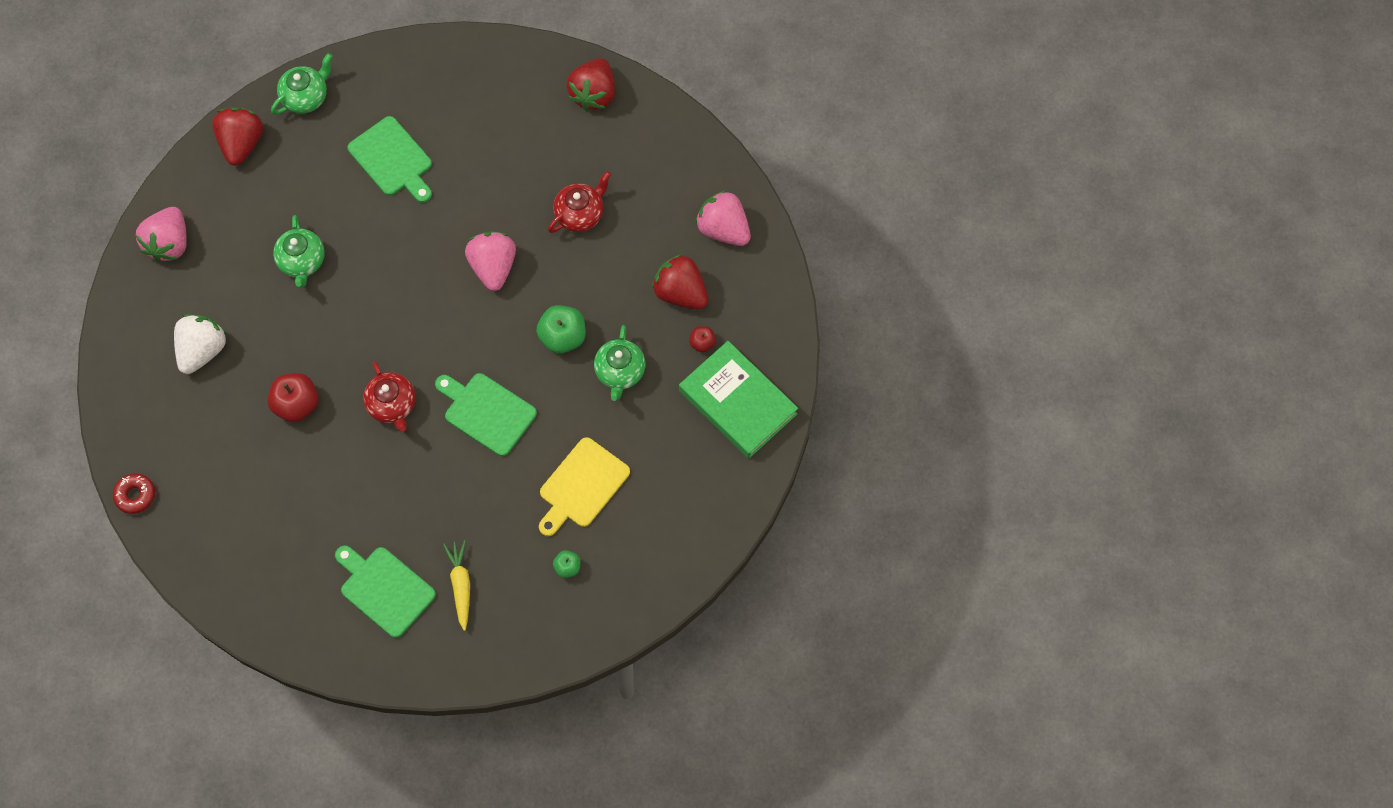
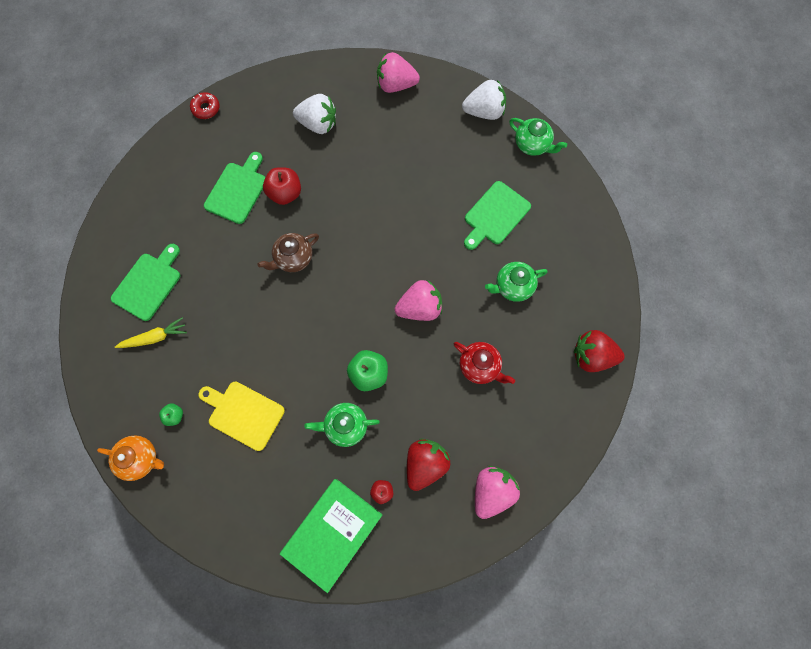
camera: 80 degrees right, 5 degrees up
red strawberry [212,107,263,166] -> white strawberry [462,80,506,120]
green teapot [273,215,325,287] -> green teapot moved to [485,262,548,302]
red teapot [363,361,416,432] -> brown teapot [257,233,319,272]
green cutting board [435,373,537,456] -> green cutting board moved to [204,152,265,224]
none -> orange teapot [97,435,164,481]

